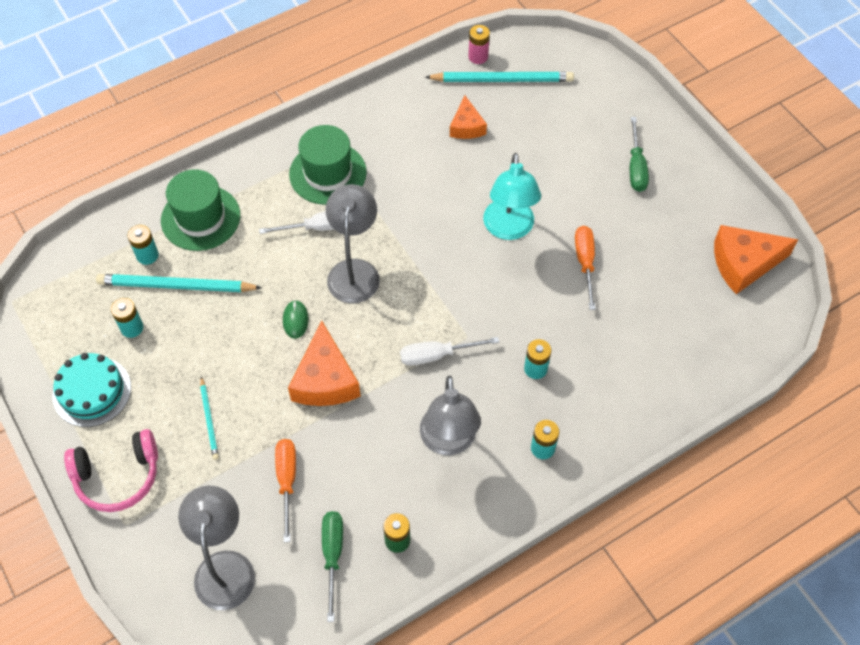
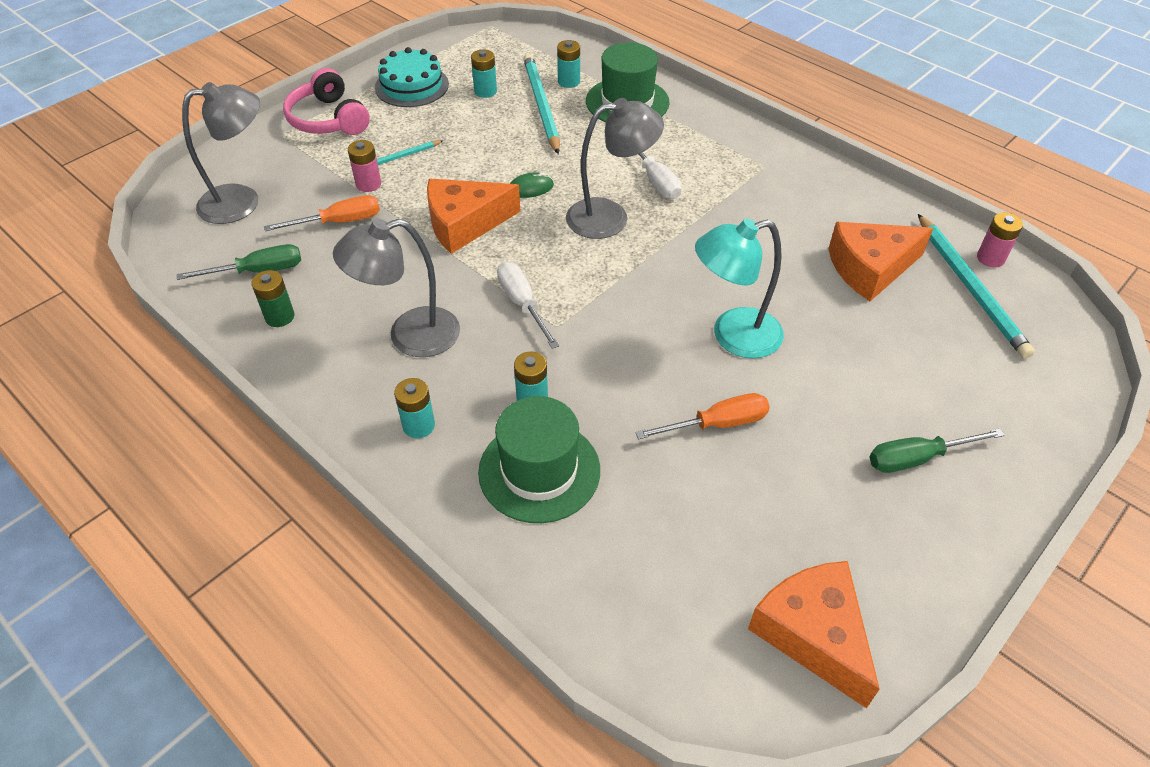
camera: 75 degrees right, 10 degrees down
green hat [289,125,367,205] -> green hat moved to [478,396,600,523]
orange cheese [450,96,487,139] -> orange cheese [828,222,933,301], size x1.64
none -> pink battery [348,140,381,192]

